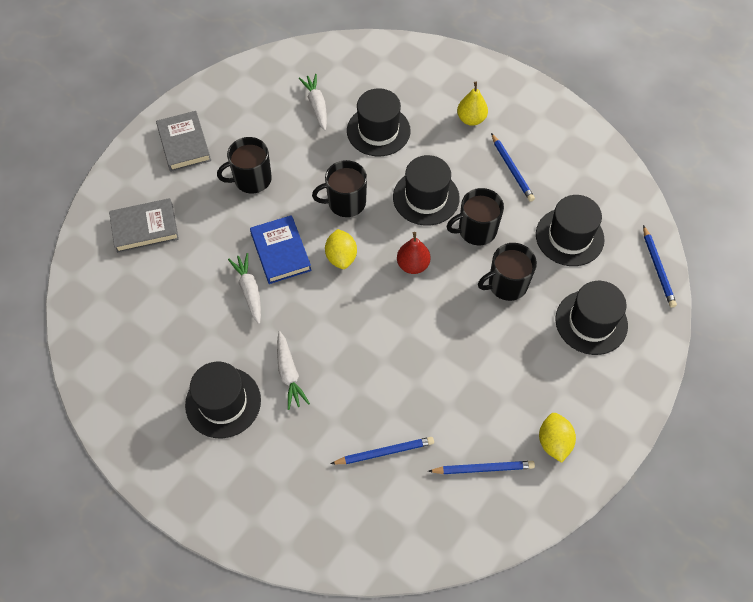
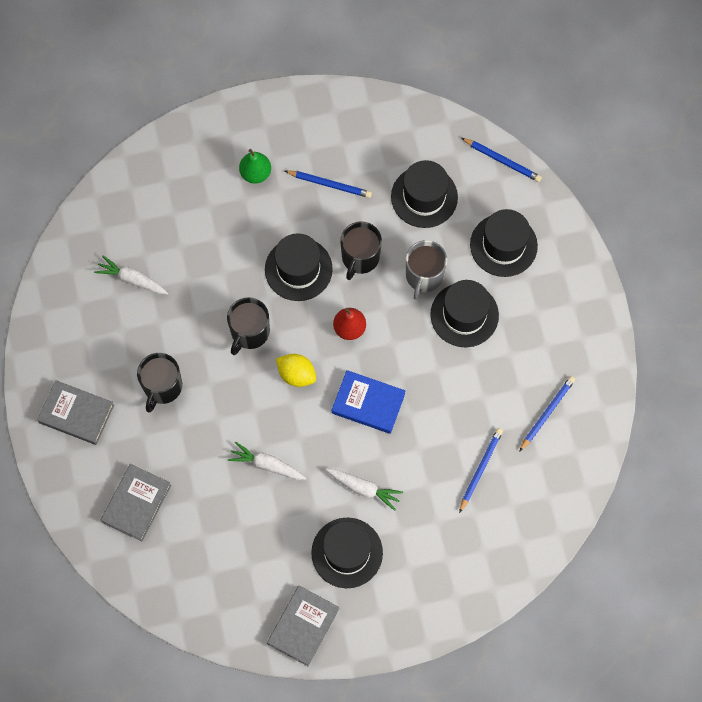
camera: 50 degrees left, 10 degrees up
blue book [250,215,312,284] -> blue book moved to [332,370,405,434]
black hat [347,88,411,156] -> black hat moved to [430,280,499,347]
yellow pear [457,82,488,126] -> green pear [239,149,271,184]
black mug [478,243,537,301] -> grey mug [406,240,447,300]
yellow lemon [539,413,576,463] -> none
none -> grey book [267,585,339,666]

